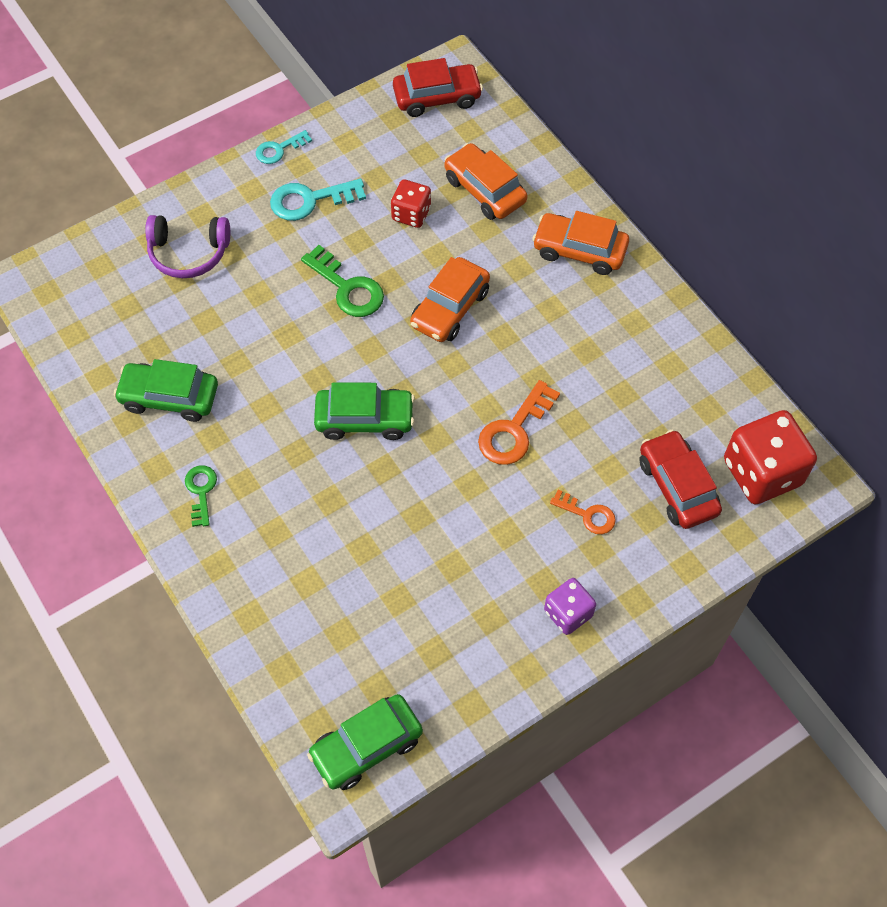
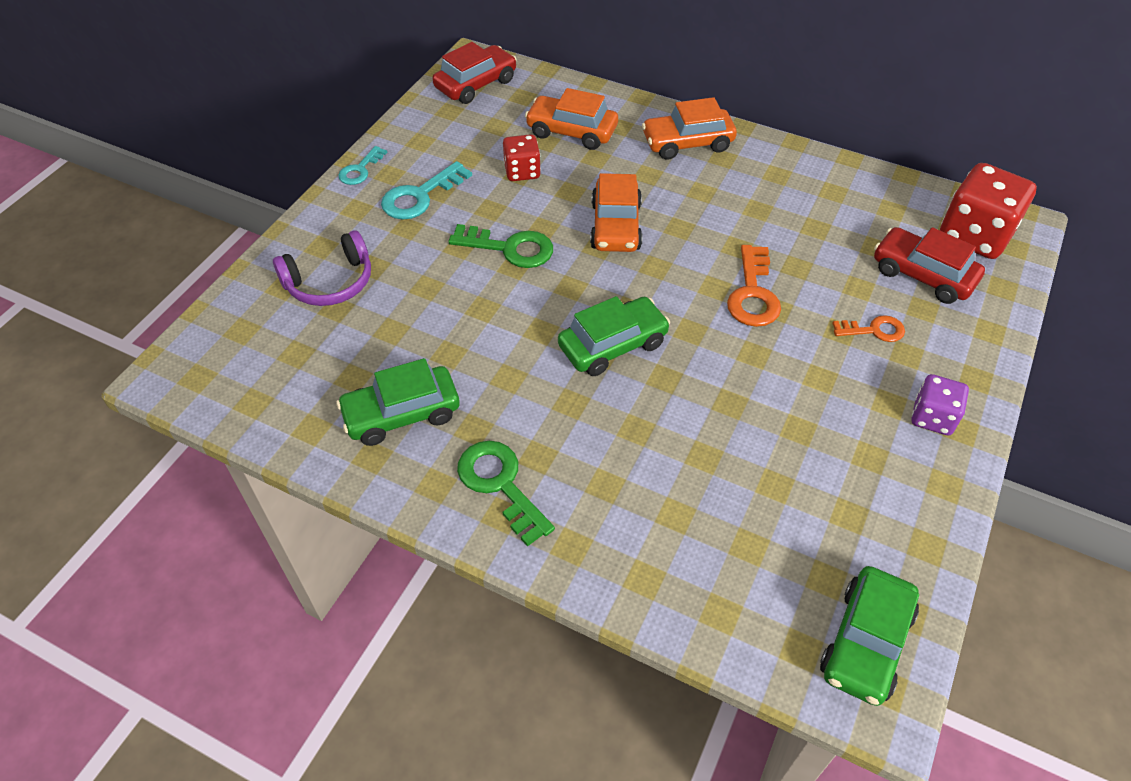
camera: 30 degrees left, 10 degrees down
green key [185,465,217,527] -> green key [457,441,555,547], size x1.60

